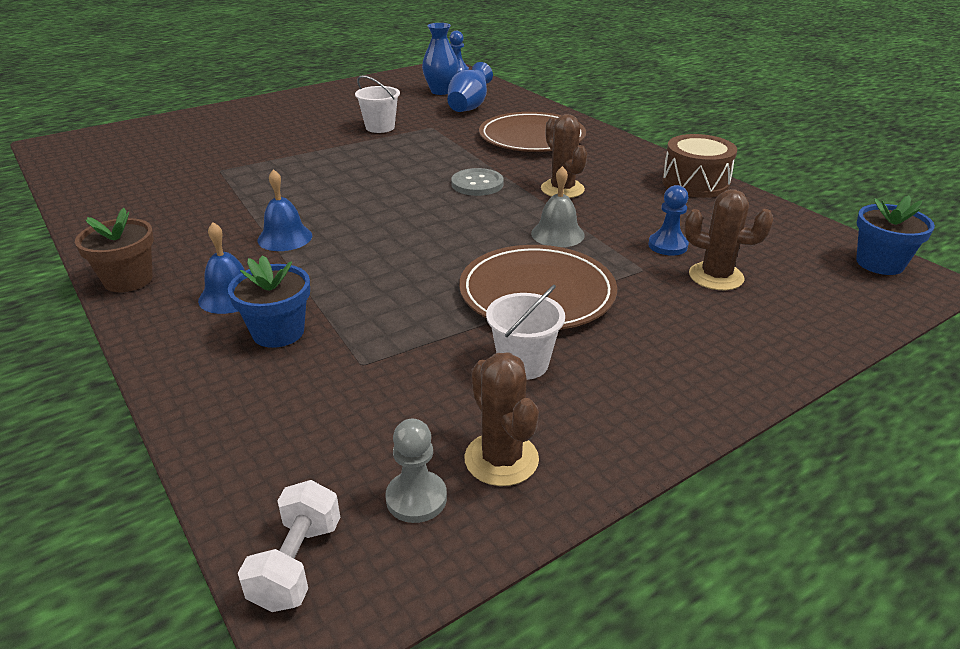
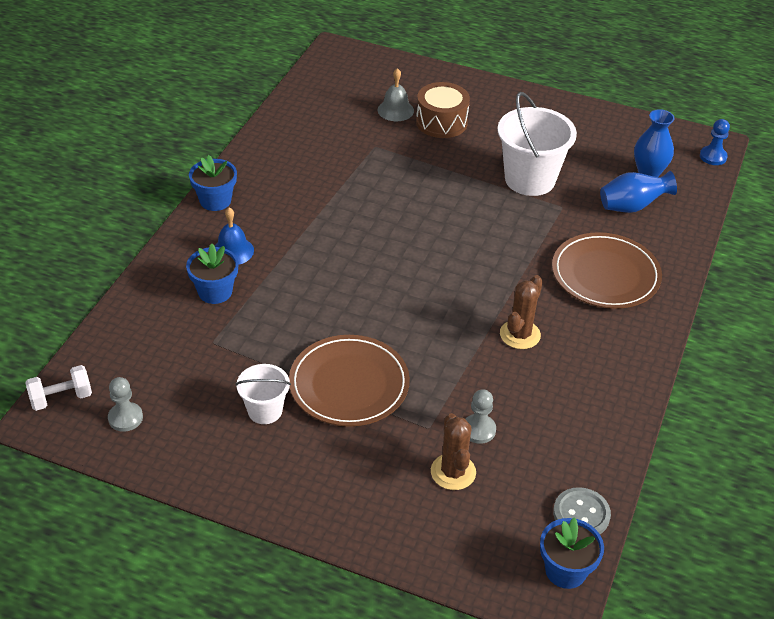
camera: 55 degrees right, 10 degrees up
brown flower pot [75,208,154,292] -> blue flower pot [189,155,237,211]
blue bell [258,169,312,251] -> none
white bucket [355,75,400,133] -> white bucket [497,92,577,196], size x1.80
grey button [451,168,503,196] -> grey button moved to [553,487,611,534]
brown cactus [464,352,539,486] -> none
grey bell [531,166,585,247] -> grey bell moved to [378,68,414,121]
blue pawn [648,185,689,256] -> grey pawn [465,389,496,444]
brown drum [662,134,737,198] -> brown drum moved to [416,82,470,138]

